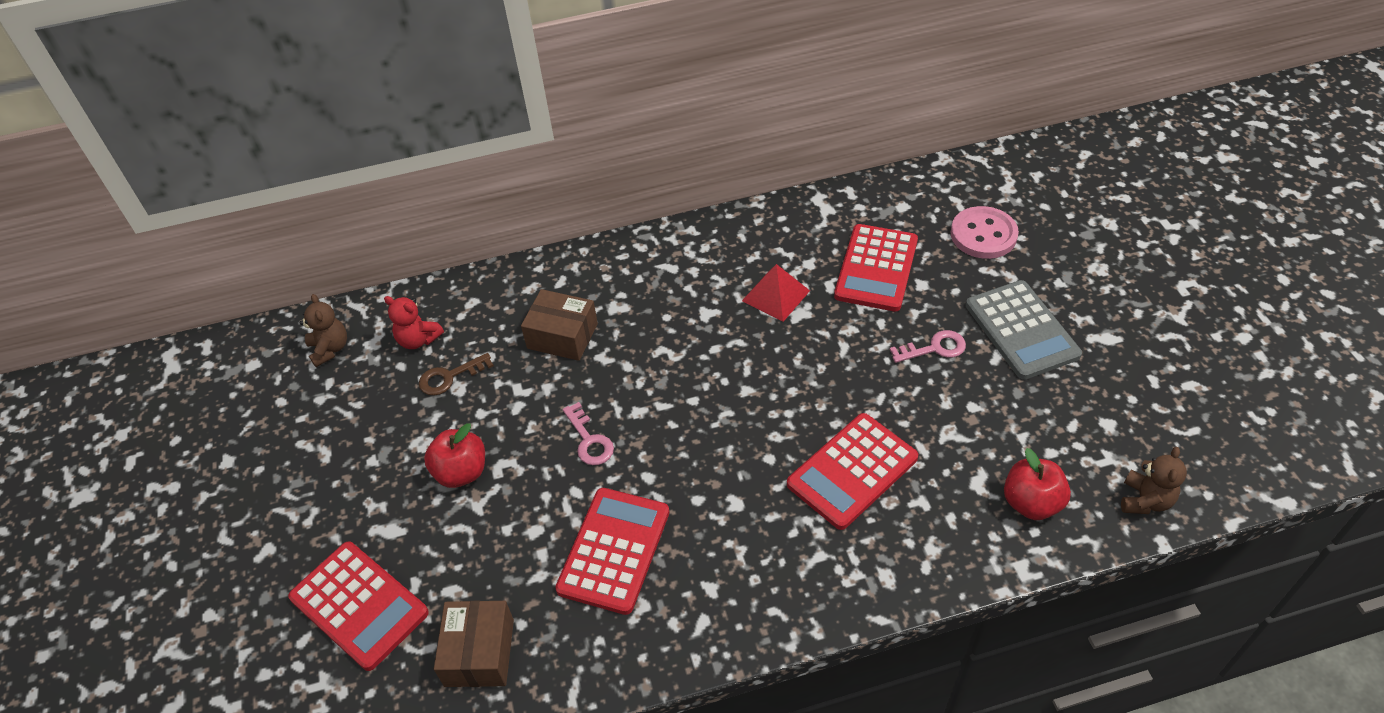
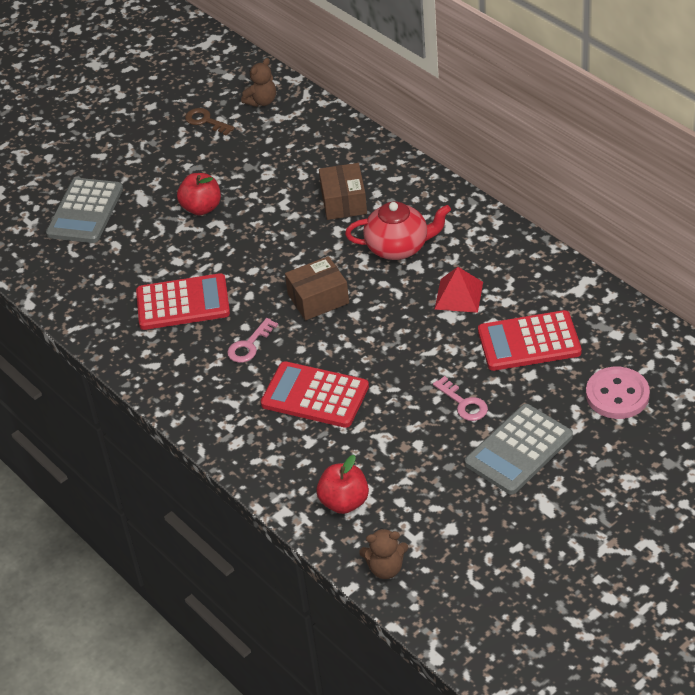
camera: 65 degrees right, 5 degrees down
red calculator [288,542,429,671] -> grey calculator [46,178,123,243]
red teddy bear [384,296,444,349] -> none
brown key [419,353,494,396] -> brown key moved to [185,108,235,136]
brown box [434,601,514,687] -> brown box moved to [285,256,349,320]
pink key [563,402,614,465] -> pink key moved to [227,318,278,363]
none -> red teapot [345,202,451,260]

